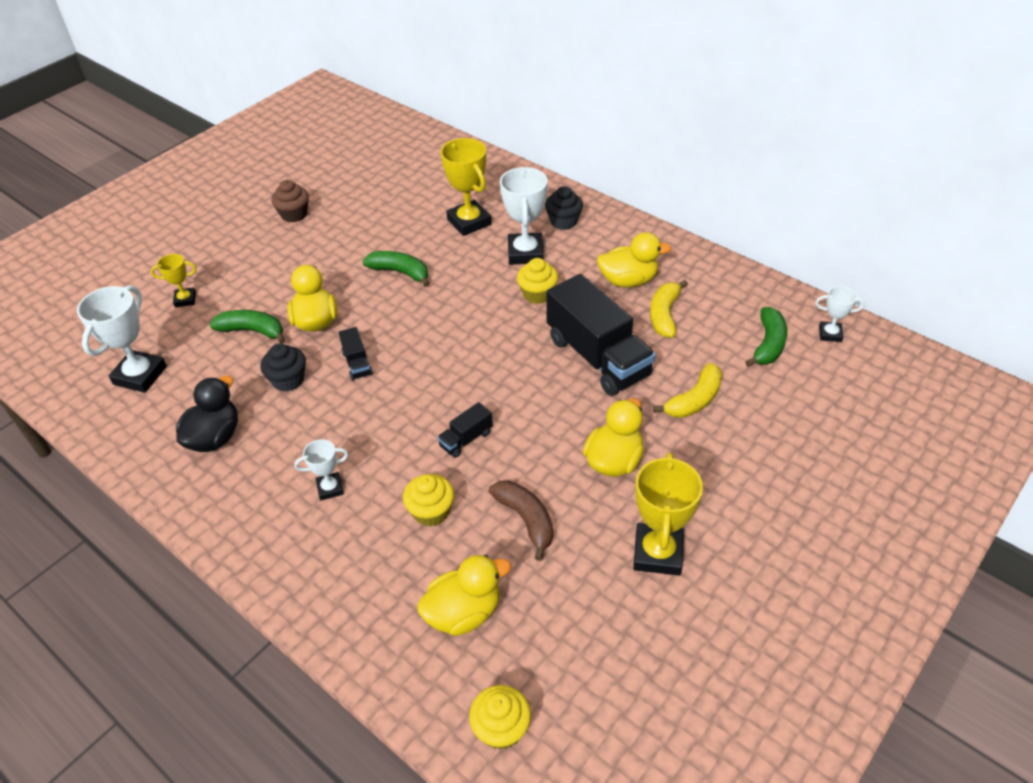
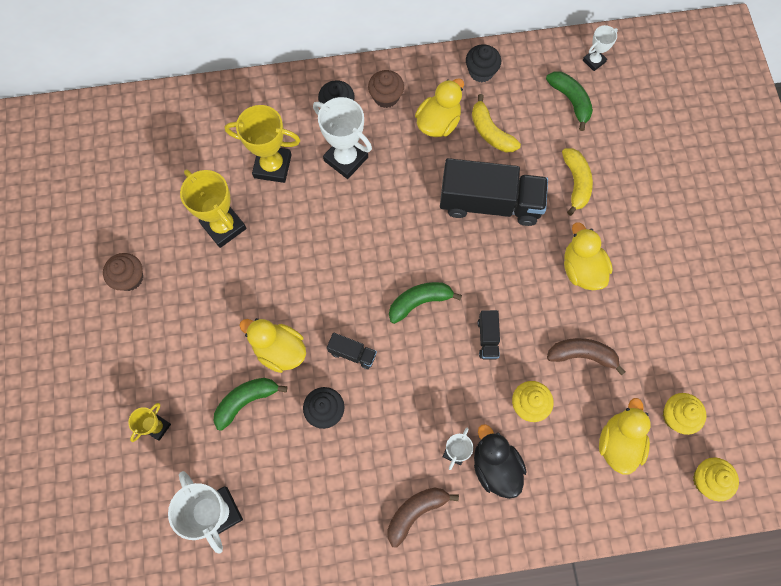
camera: 50 degrees left, 25 degrees up
black duck [176,376,238,452] -> black duck moved to [474,424,526,499]
green banana [363,251,429,287] -> green banana moved to [389,282,462,324]
yellow cupcake [517,258,558,304] -> yellow cupcake moved to [663,393,706,435]
yellow trophy [633,453,703,576] -> yellow trophy moved to [180,170,246,248]
none -> brown cupcake [368,70,404,108]
none -> brown banana [387,488,459,548]
none -> black cupcake [466,44,501,82]

